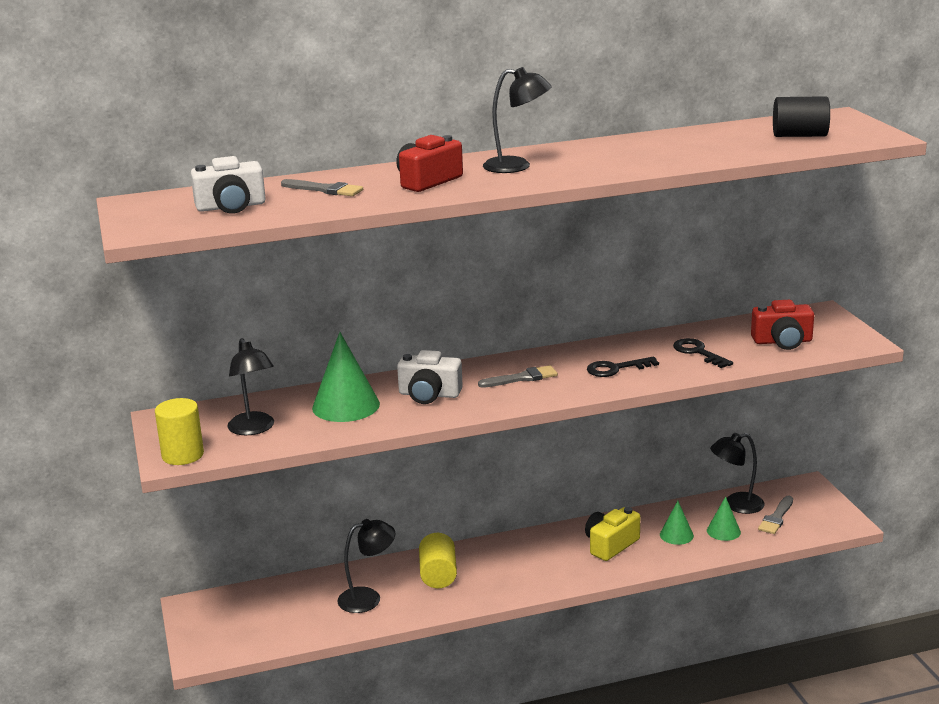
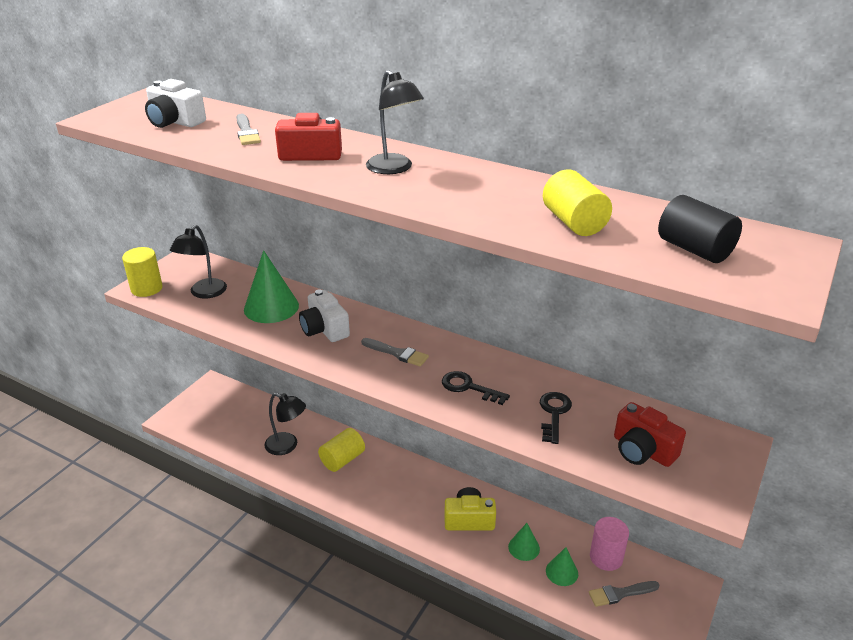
camera: 45 degrees right, 10 degrees up
black lamp [710,433,765,514] -> pink cylinder [590,517,629,571]
none -> yellow cylinder [543,169,612,236]

